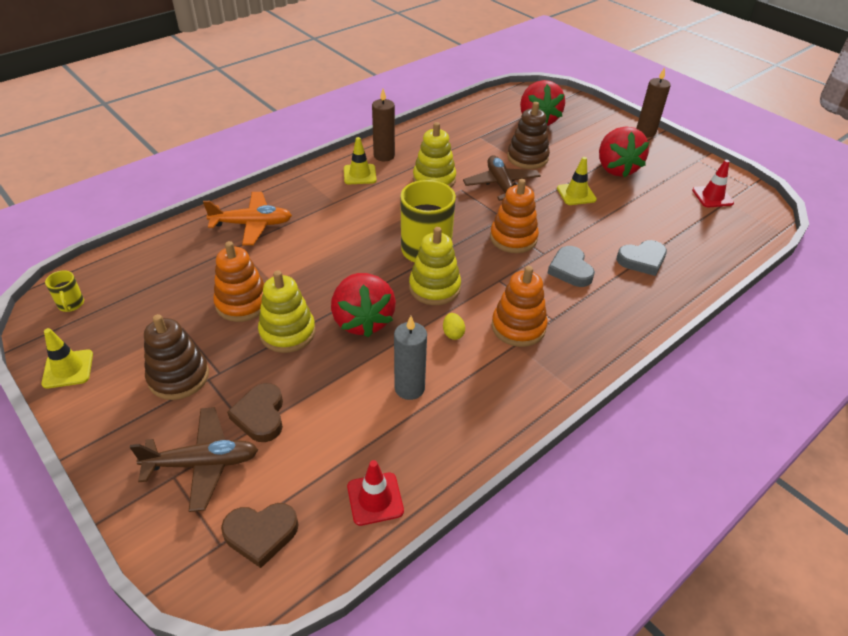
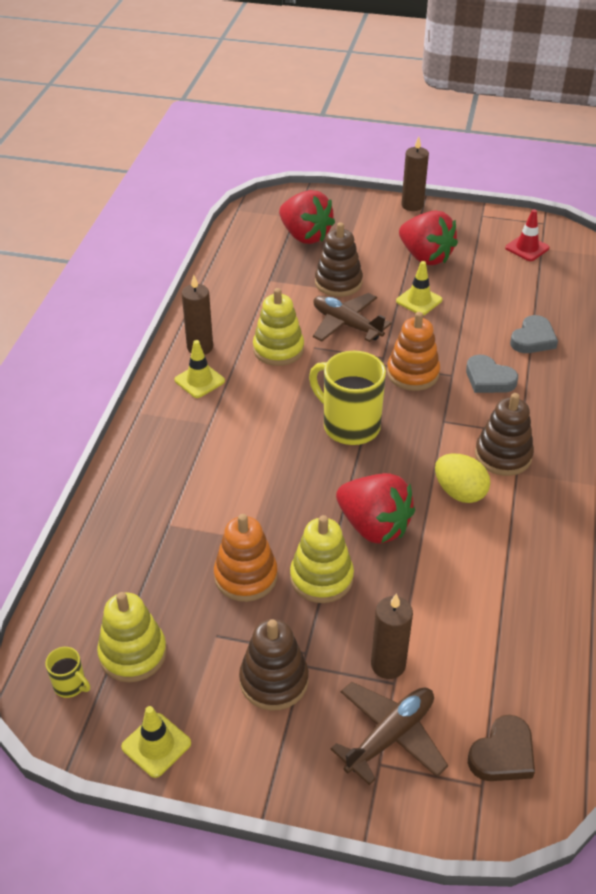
camera: 35 degrees left, 0 degrees up
orange plane [203,192,292,245] -> none
brown heart [227,383,283,442] -> brown candle [371,593,413,679]
red traffic cone [347,460,404,526] -> none
grey candle [394,316,427,400] -> none
yellow stacking toy [409,227,461,305] -> yellow stacking toy moved to [97,592,167,682]
yellow egg [443,313,465,340] -> yellow egg [435,453,490,503], size x1.88
orange stacking toy [492,266,547,347] -> brown stacking toy [475,393,534,476]

